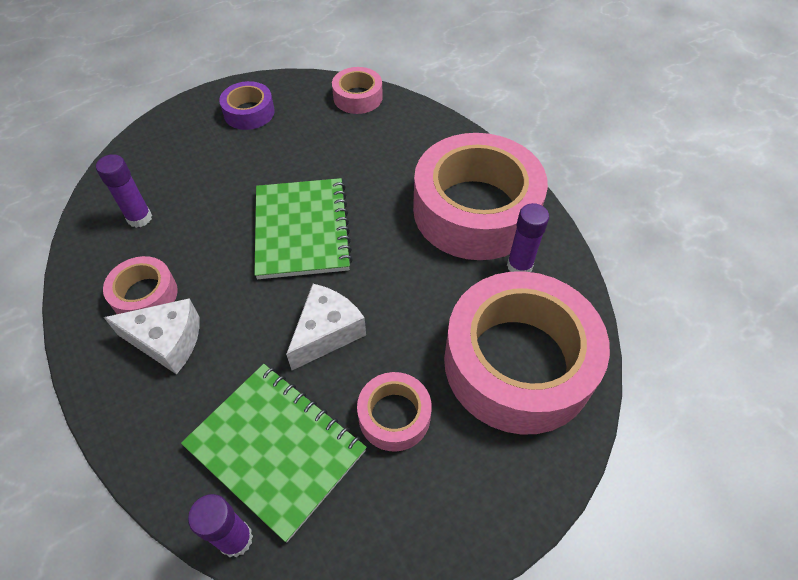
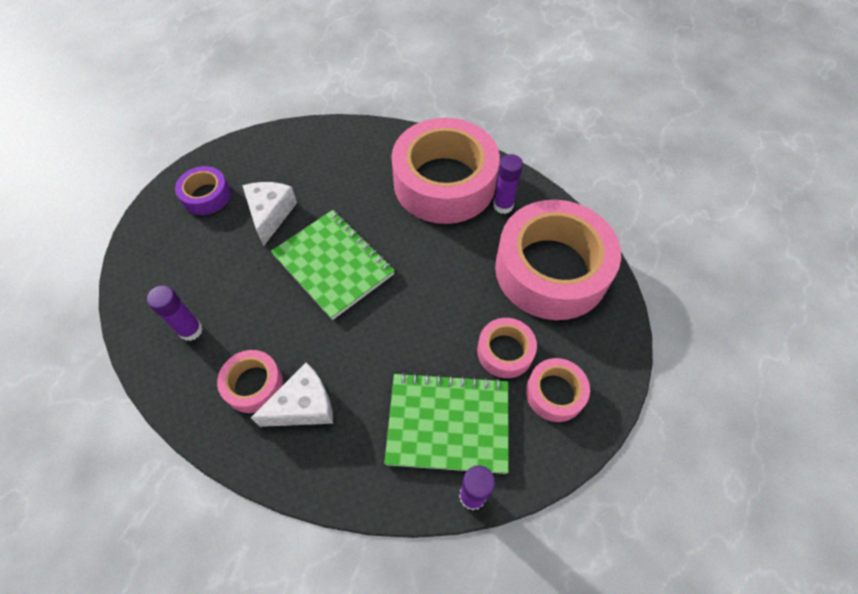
camera: 35 degrees left, 5 degrees up
white cheese [286,284,366,370] -> white cheese moved to [242,182,297,246]
pink tape [332,67,383,114] -> pink tape moved to [526,358,590,422]

